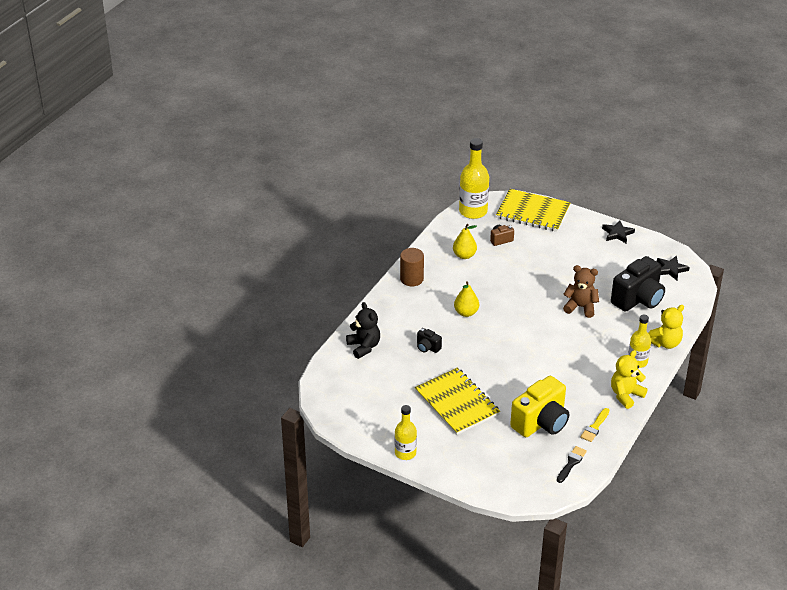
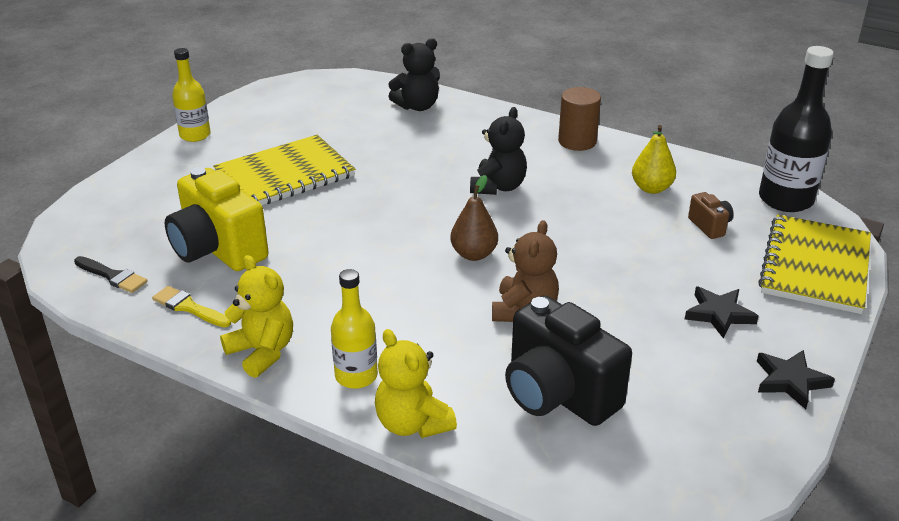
camera: 90 degrees right, 5 degrees down
black camera [417,328,442,353] -> none
yellow pear [454,281,479,317] -> black teddy bear [470,107,527,195]
yellow bottle [459,138,489,219] -> black bottle [759,46,834,212]
black star [657,256,689,280] -> black star moved to [685,286,759,338]
none -> brown pear [450,175,498,261]

